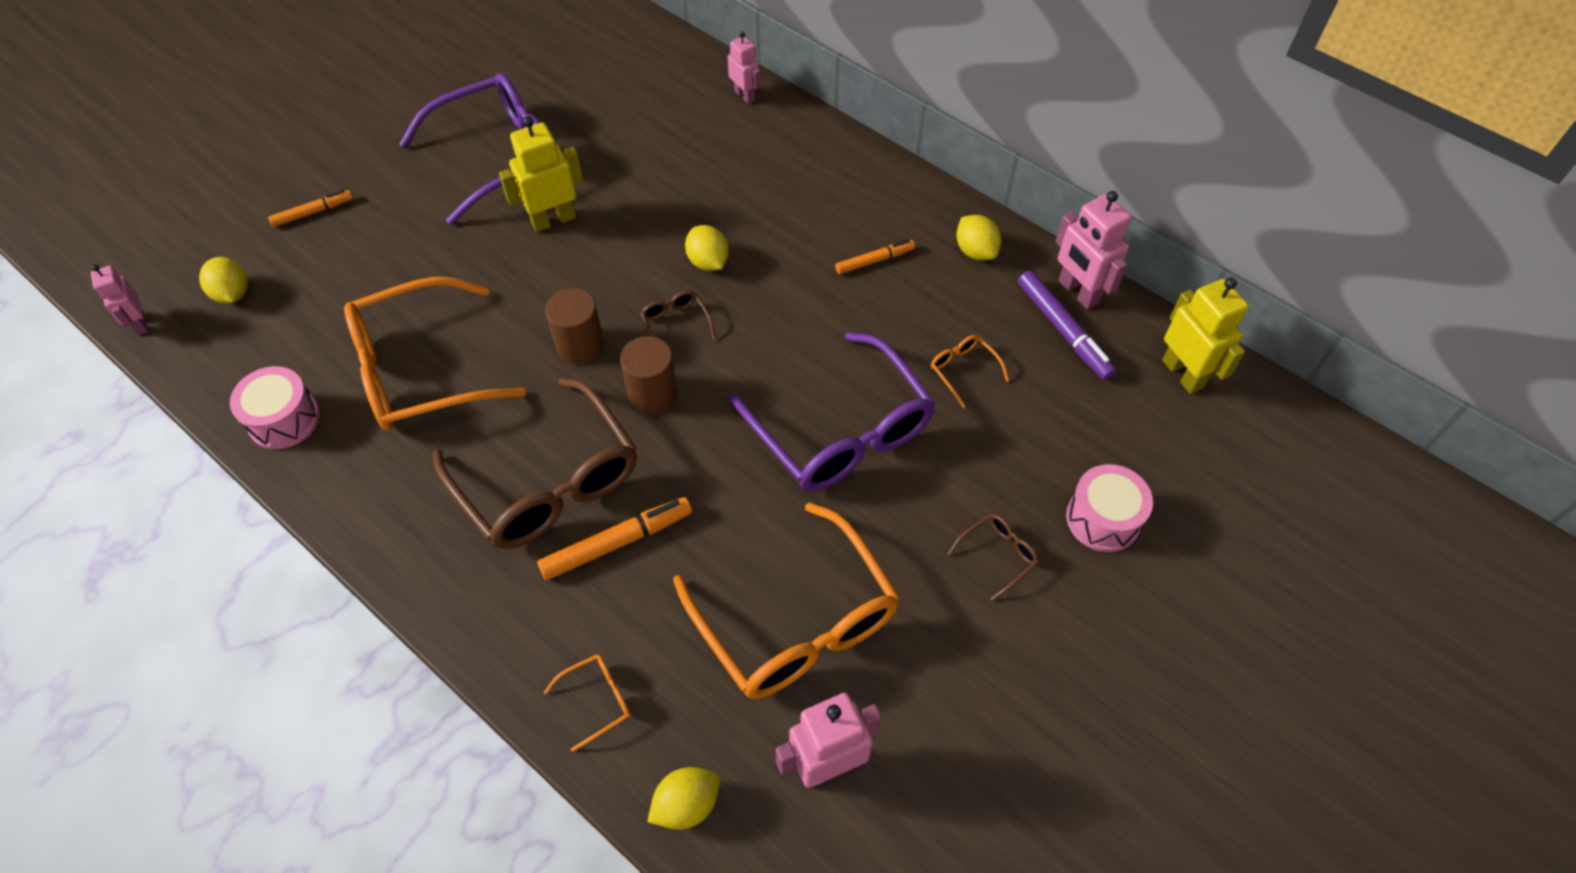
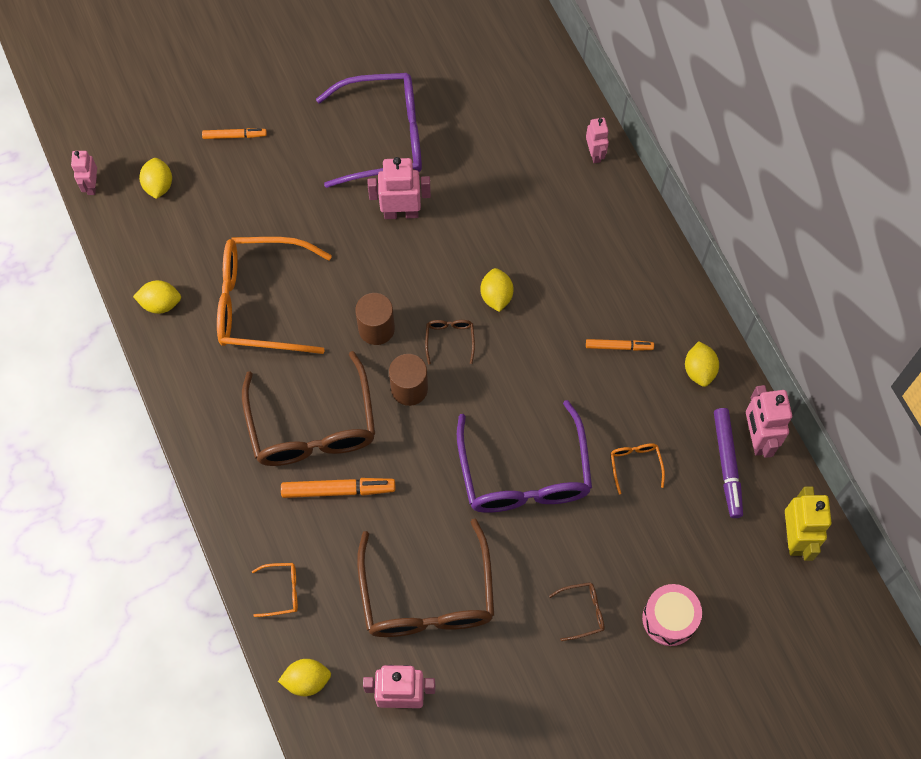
camera: 25 degrees right, 10 degrees up
pink drum [230,366,320,449] -> yellow lemon [133,280,181,314]
yellow robot [499,116,583,232] -> pink robot [368,157,431,219]
orange glasses [673,502,900,699] -> brown glasses [357,519,494,637]

